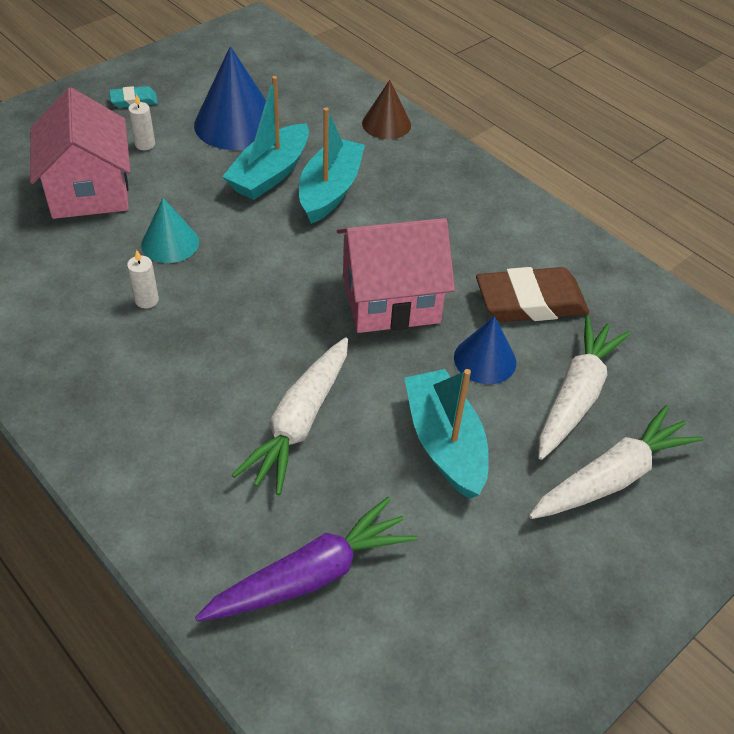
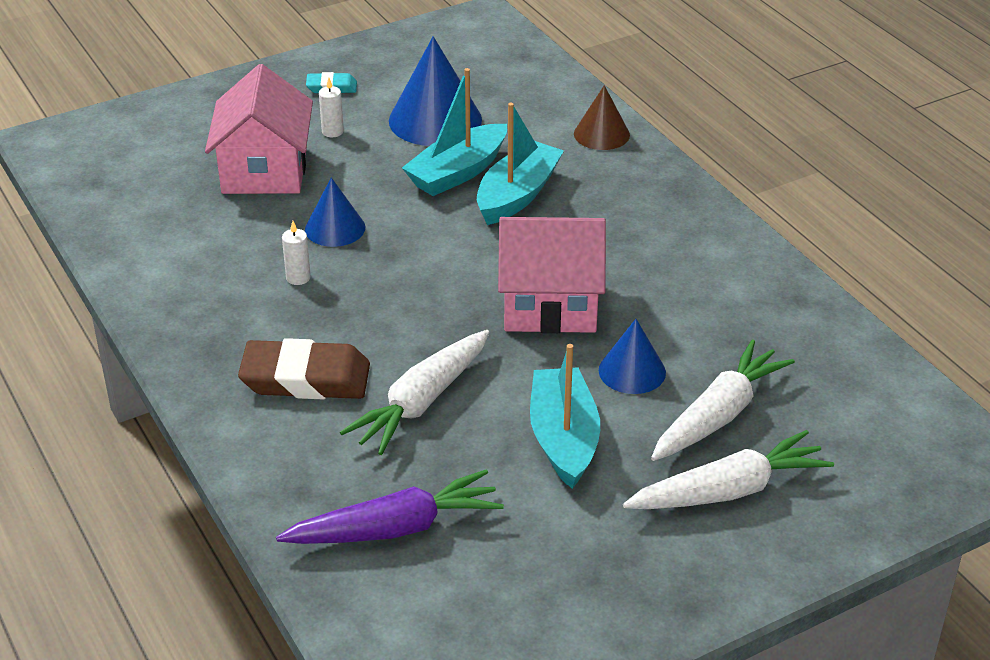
camera: 15 degrees right, 10 degrees down
turquoise cone [141,198,199,263] -> blue cone [305,177,365,247]
brown eraser [476,267,589,322] -> brown eraser moved to [238,338,370,399]

